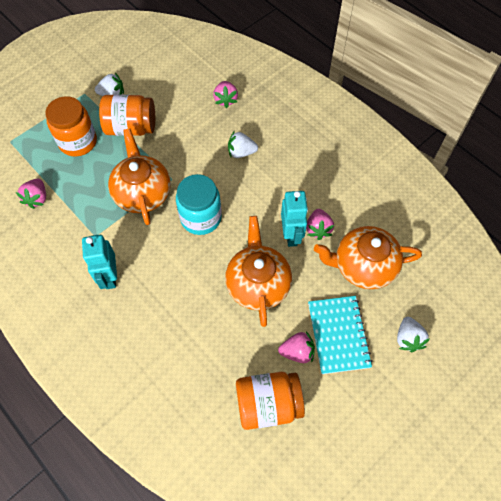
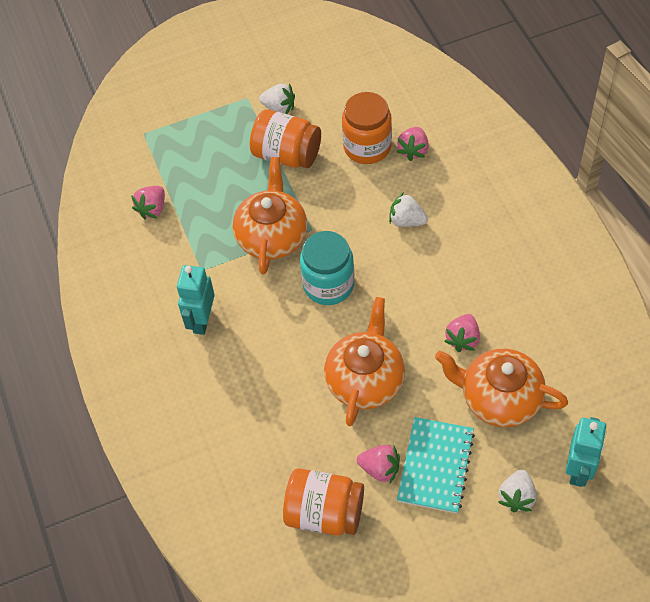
camera: 25 degrees right, 5 degrees down
orange jar [45,96,97,156] -> orange jar moved to [342,92,392,164]
turquoise robot [281,191,308,247] -> turquoise robot moved to [566,417,607,487]

